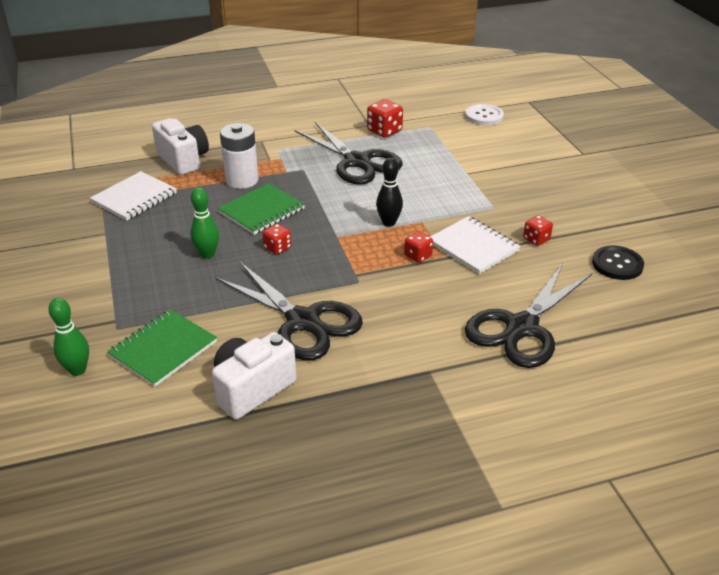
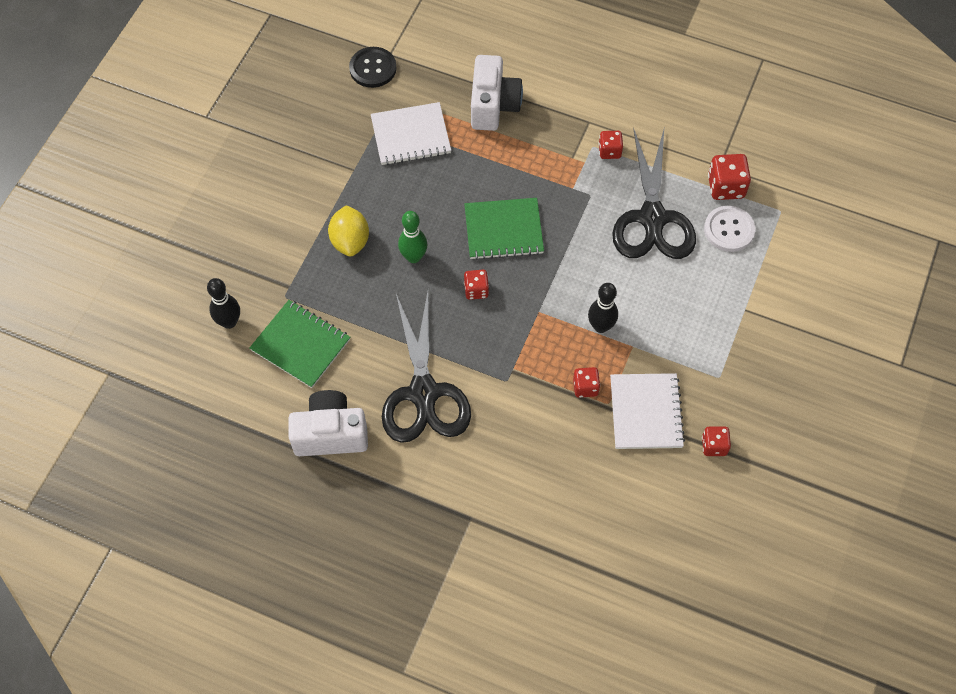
camera: 40 degrees right, 25 degrees up
green bowling pin [48,298,89,376] -> black bowling pin [207,278,240,329]
green notebook [107,309,217,387] -> green notebook turned 45 degrees clockwise [250,300,350,388]
white battery [220,123,259,189] -> none
white button [465,104,504,125] -> white button moved to [704,206,755,252]
black scissors [465,263,592,368] -> none
black button [592,245,644,280] -> black button moved to [349,47,397,88]
none -> yellow lemon [328,205,369,257]
none -> red dice [599,131,623,159]

